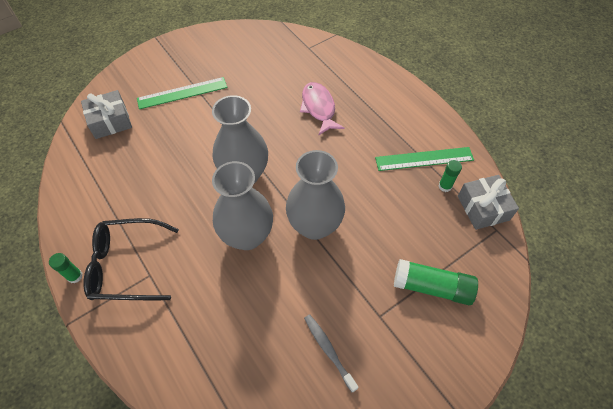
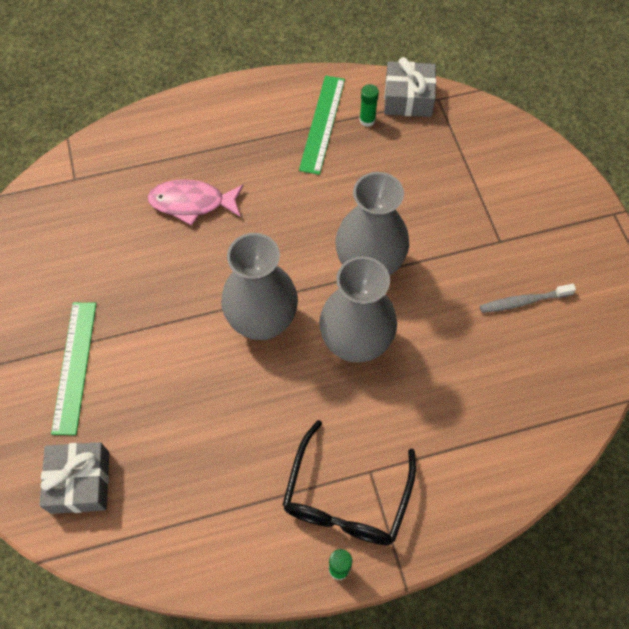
camera: 70 degrees left, 5 degrees up
green glue stick [394,259,478,305] -> none

